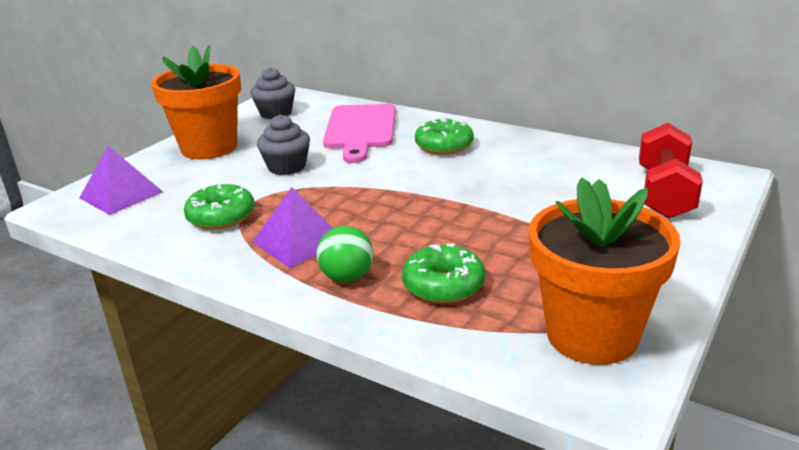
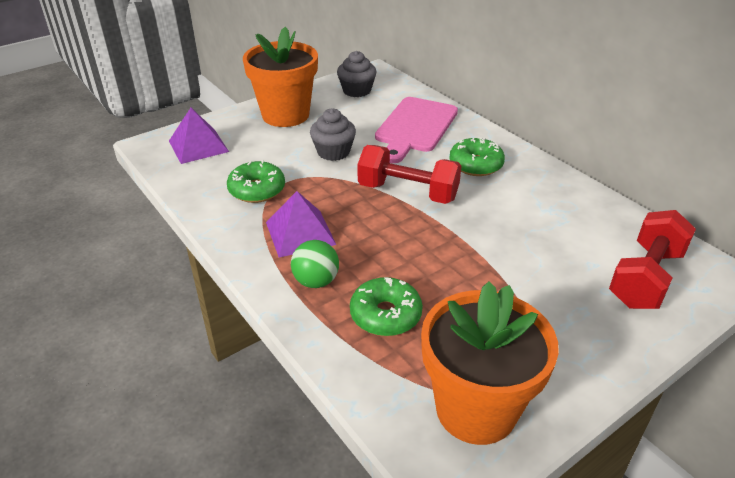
camera: 20 degrees right, 10 degrees up
none -> red dumbbell [357,145,462,204]

